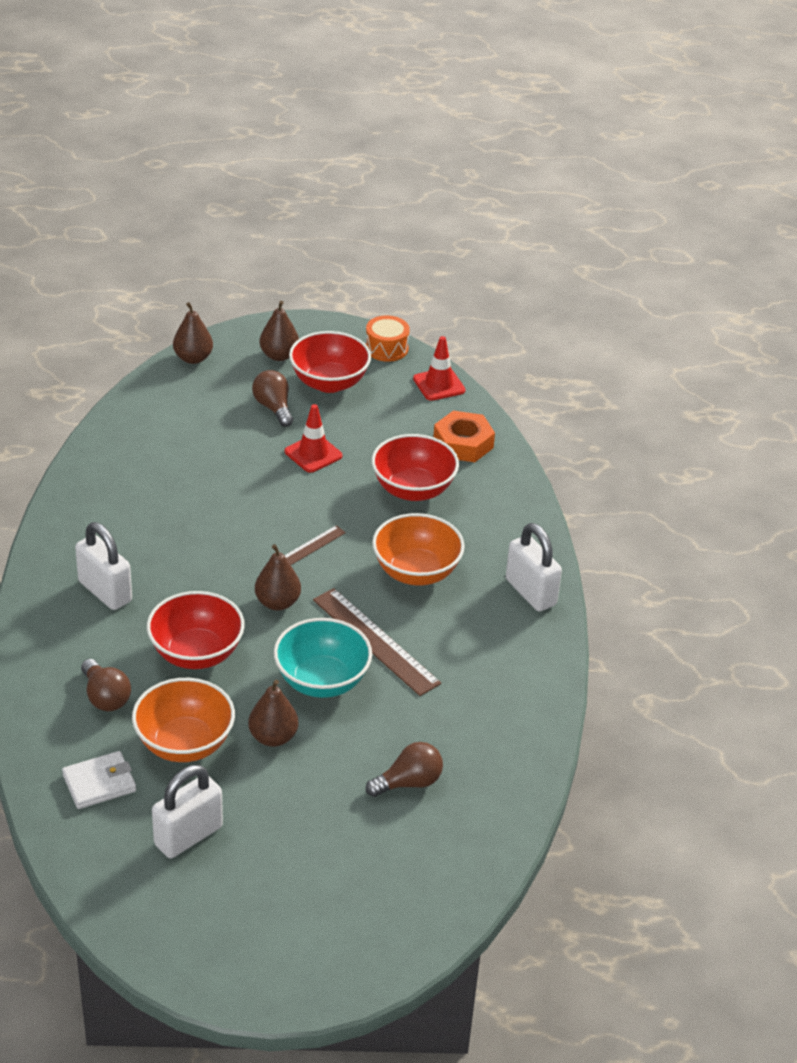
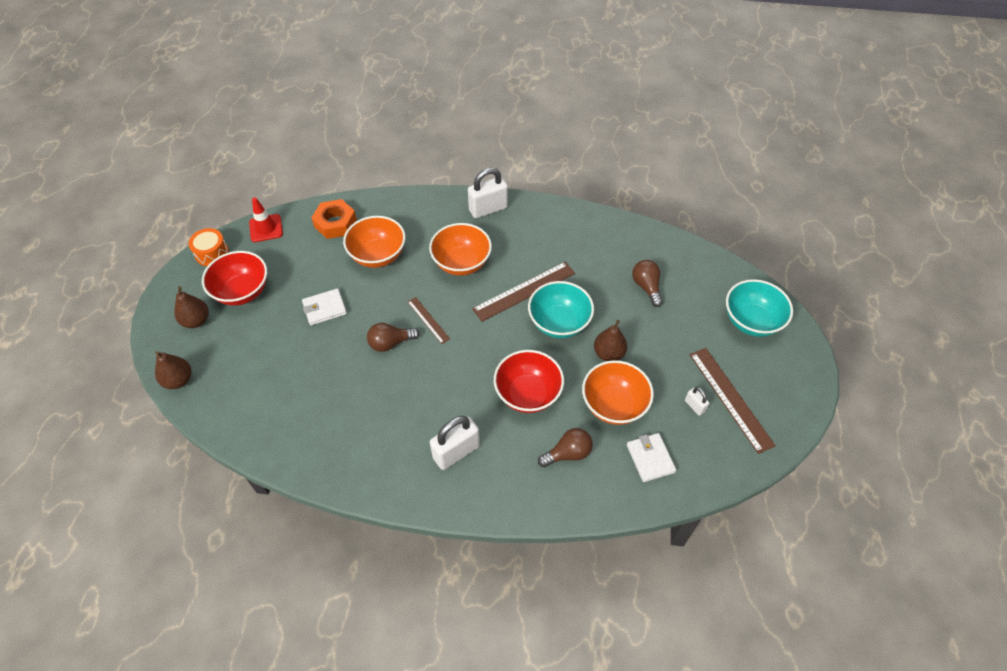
camera: 80 degrees left, 15 degrees up
white padlock [152,765,223,858] -> white padlock [685,387,709,416], size x0.50
brown light bulb [252,370,293,427] -> brown light bulb moved to [367,323,420,352]
brown pear [255,544,301,611] -> none
red traffic cone [285,404,342,473] -> white wallet [302,288,347,325]
red bowl [372,434,459,501] -> orange bowl [343,216,406,268]
none -> brown ruler [690,348,776,454]
none -> turquoise bowl [726,279,793,337]

